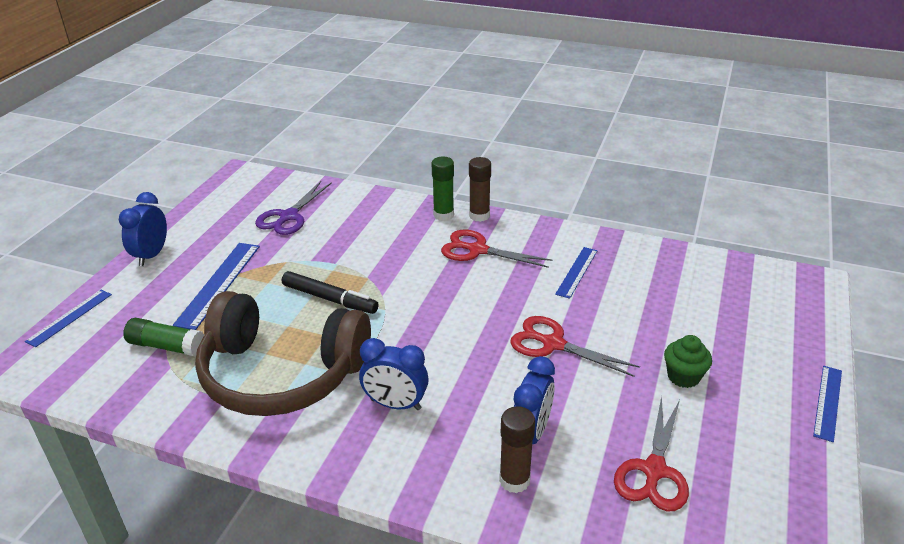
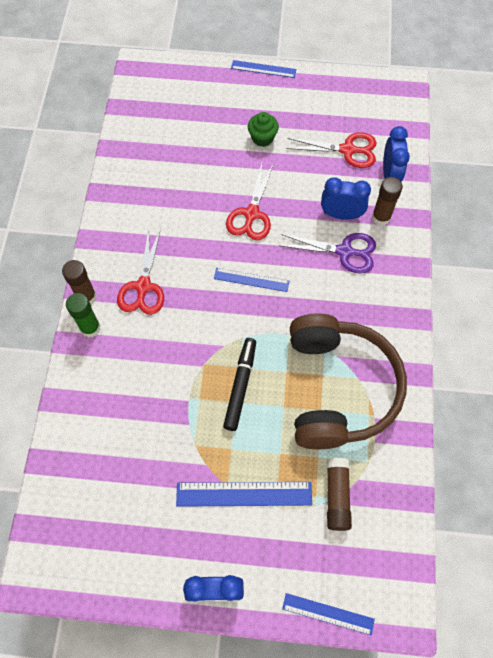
camera: 105 degrees left, 30 degrees up
green glue stick [123,318,204,357] -> brown glue stick [327,458,352,531]
purple scissors [255,181,332,235] -> purple scissors moved to [279,233,376,274]
blue clock [359,338,429,410] -> blue clock moved to [383,126,410,182]
blue ruler [555,247,597,299] -> blue ruler moved to [214,268,289,292]

